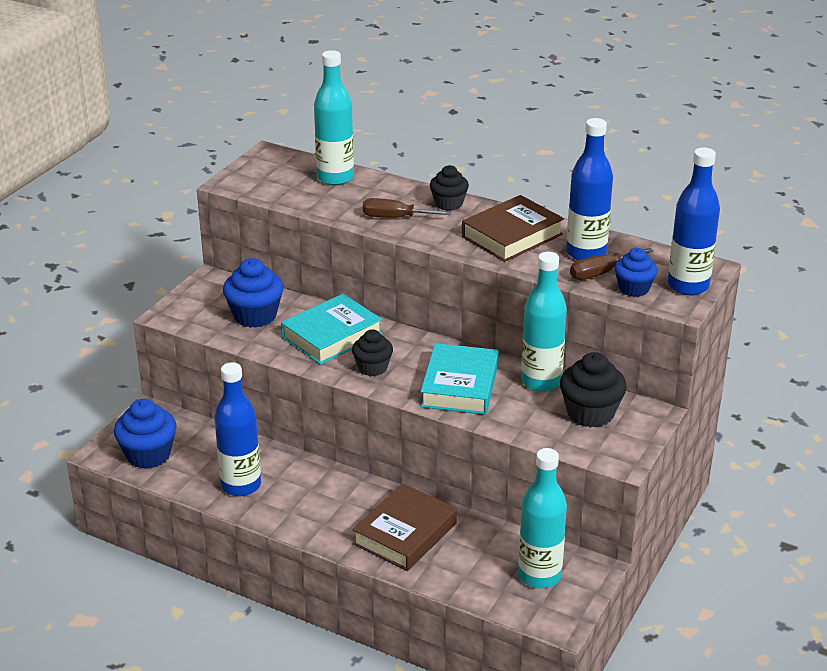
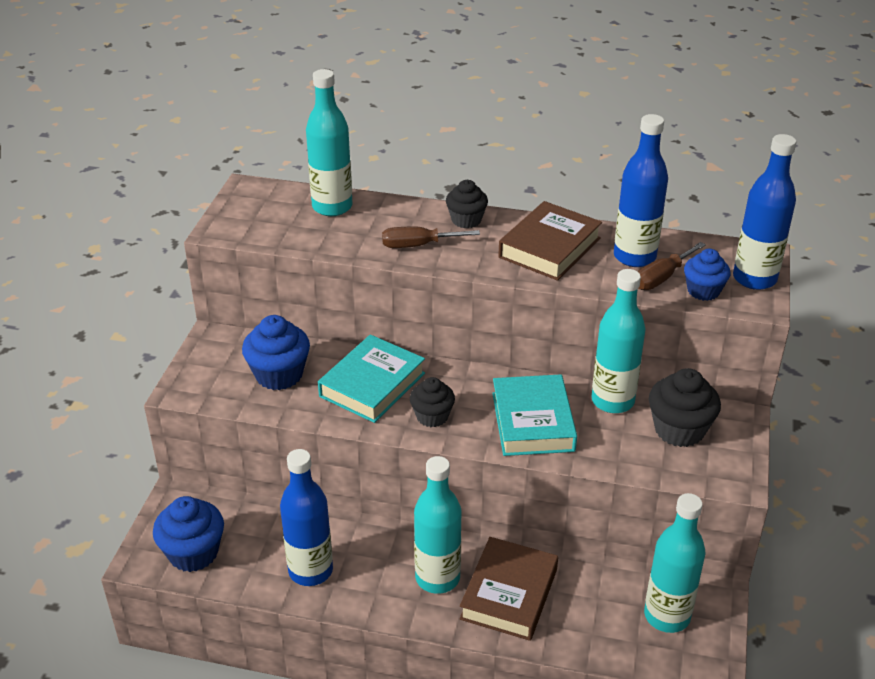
camera: 15 degrees left, 5 degrees up
none -> turquoise bottle [414,456,462,594]

